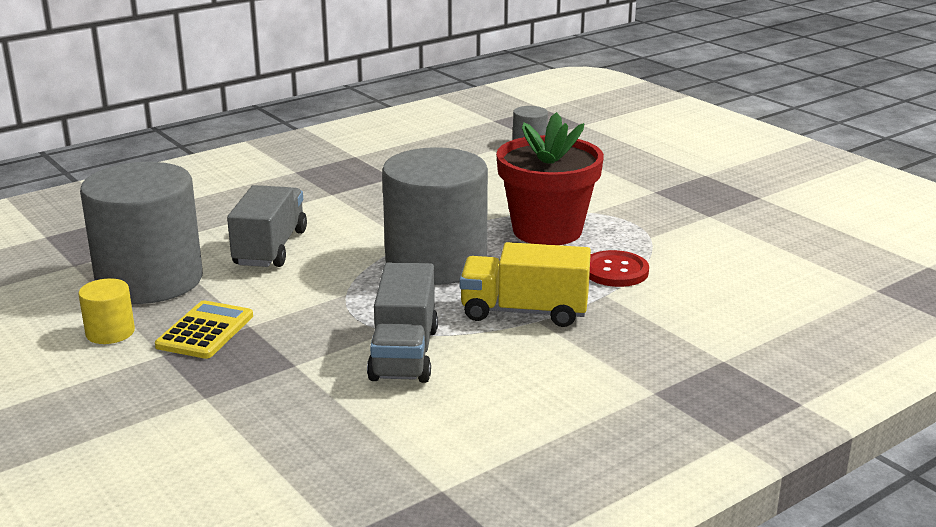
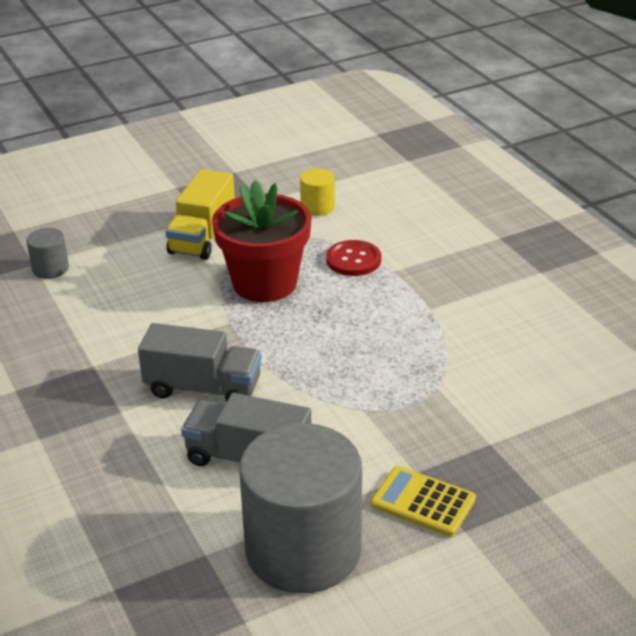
camera: 80 degrees left, 10 degrees up
yellow cylinder [78,278,135,344] -> yellow cylinder moved to [300,168,335,216]
grey truck [367,262,438,383] -> grey truck moved to [138,323,261,402]
grey cylinder [382,147,488,285] -> none
yellow truck [460,242,591,327] -> yellow truck moved to [165,169,235,260]

